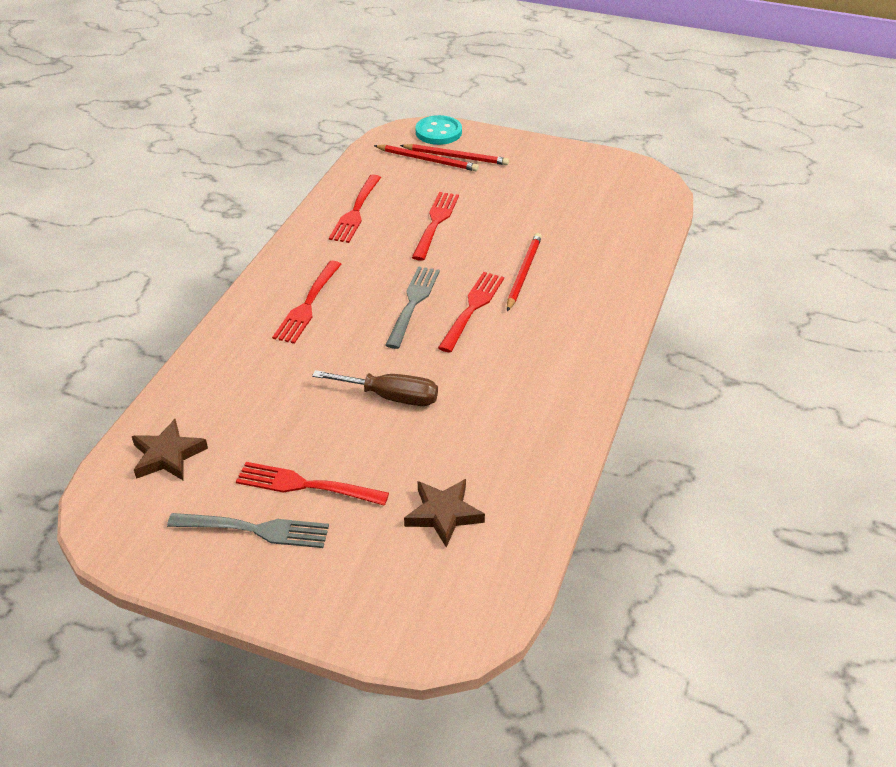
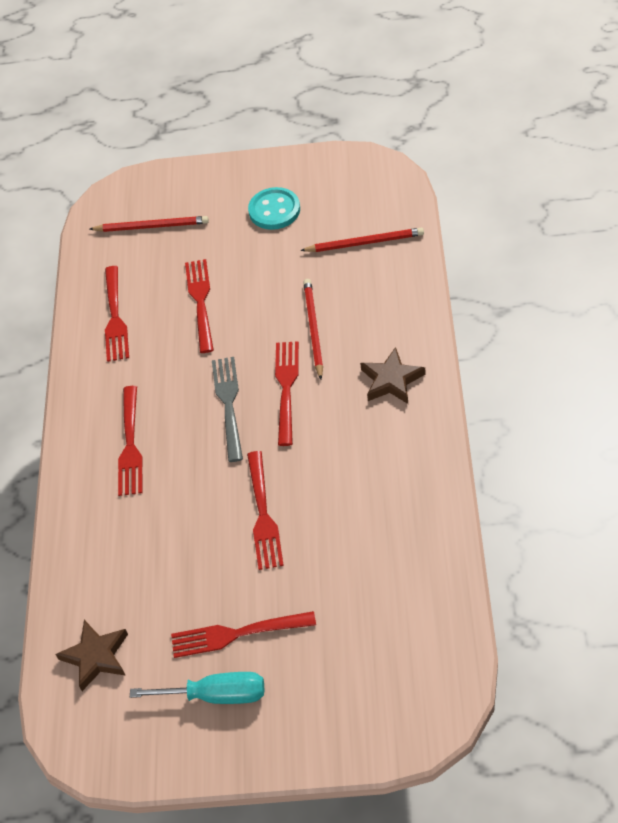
camera: 15 degrees left, 10 degrees up
grey fork [167,513,329,548] -> turquoise screwdriver [130,672,264,704]
brown screwdriver [312,370,438,406] -> red fork [247,451,284,570]
red pencil [400,144,509,165] -> red pencil moved to [300,228,424,252]
brown star [404,479,485,548] -> brown star moved to [360,347,426,404]
turquoise button [416,115,462,145] -> turquoise button moved to [248,187,300,230]

